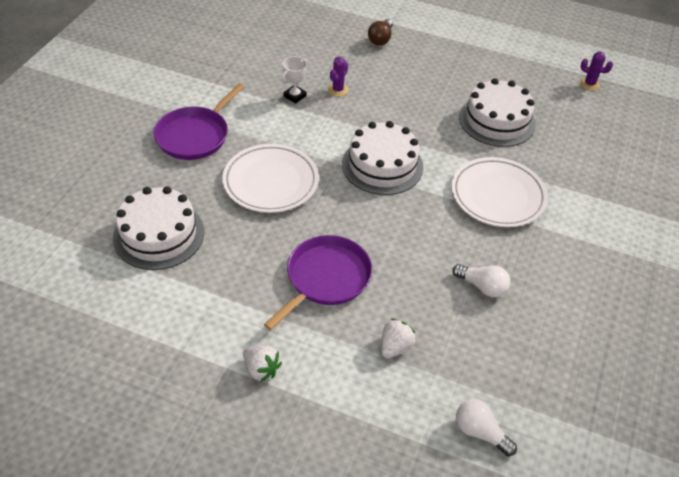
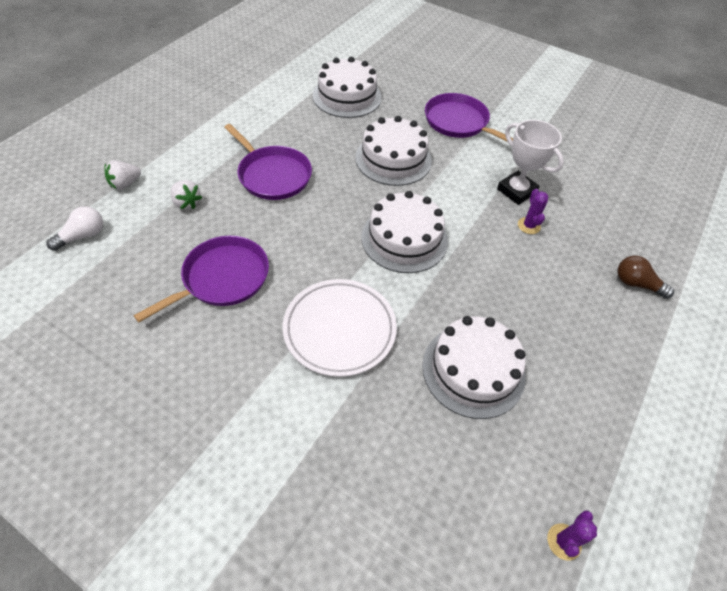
camera: 100 degrees right, 5 degrees up
white plate [222,144,319,213] -> white cake [355,116,432,186]
white strawberry [243,346,282,382] -> white strawberry moved to [105,160,141,190]
white trophy [281,56,308,103] -> white trophy [497,120,564,205], size x1.65
purple cactus [328,56,348,96] -> purple cactus turned 45 degrees clockwise [518,189,549,234]
white light bulb [452,264,510,297] -> purple pan [134,236,269,322]

